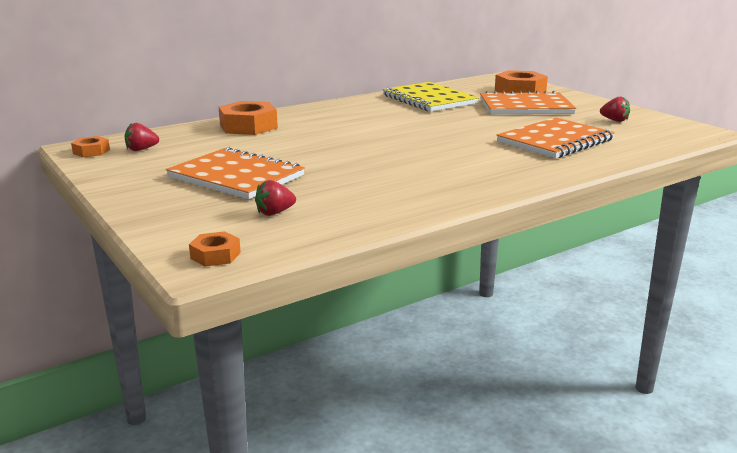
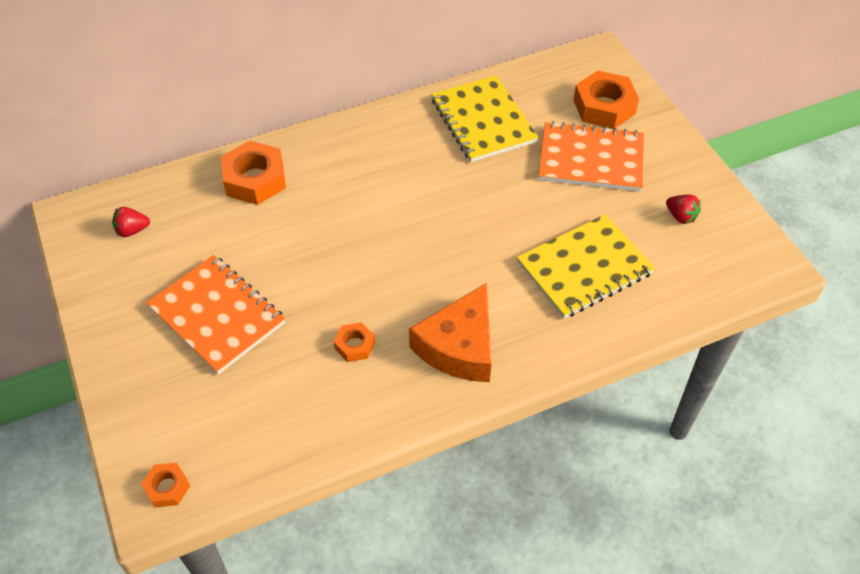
camera: 10 degrees right, 30 degrees up
orange nut [71,136,110,157] -> orange nut moved to [334,322,375,362]
red strawberry [255,180,296,216] -> none
orange notebook [496,117,615,158] -> yellow notebook [517,214,655,319]
none -> orange cheese [409,283,491,382]

